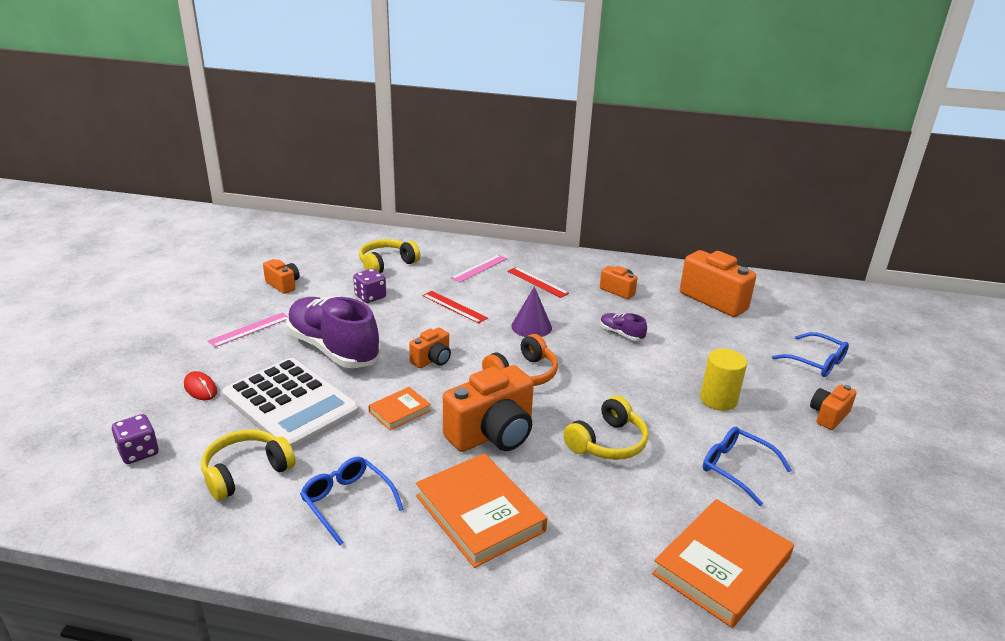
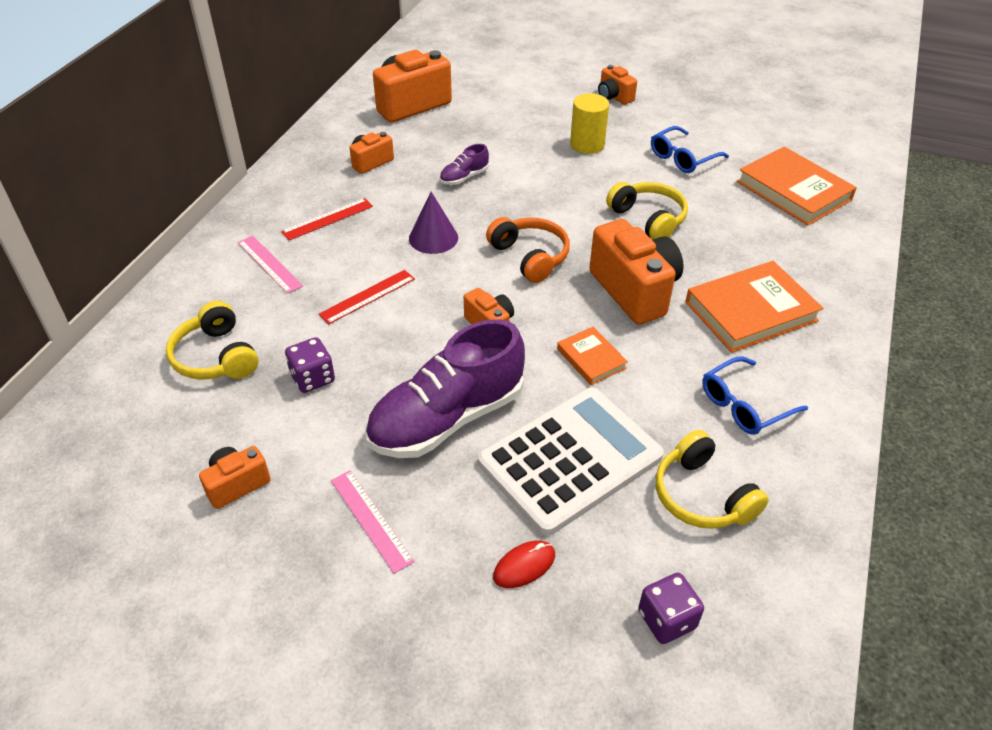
camera: 80 degrees left, 15 degrees up
blue glasses [772,332,849,377] -> none

